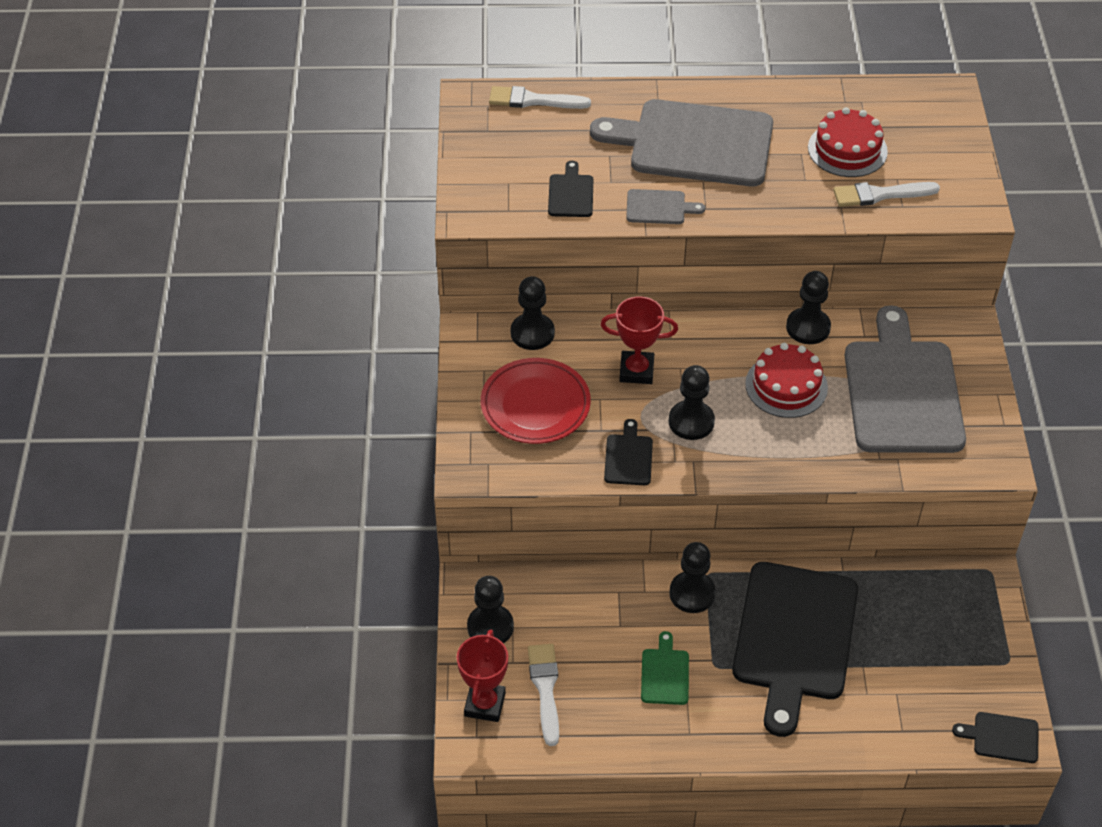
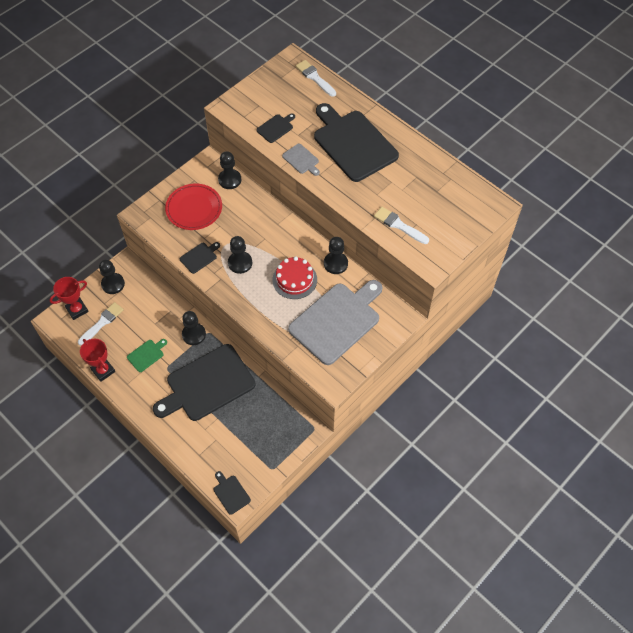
camera: 45 degrees right, 10 degrees up
grey cutting board [590,99,773,187] -> black cutting board [314,103,399,182]
red trophy [600,296,678,384] -> red trophy moved to [80,339,115,382]
red cake [808,107,888,177] -> none

